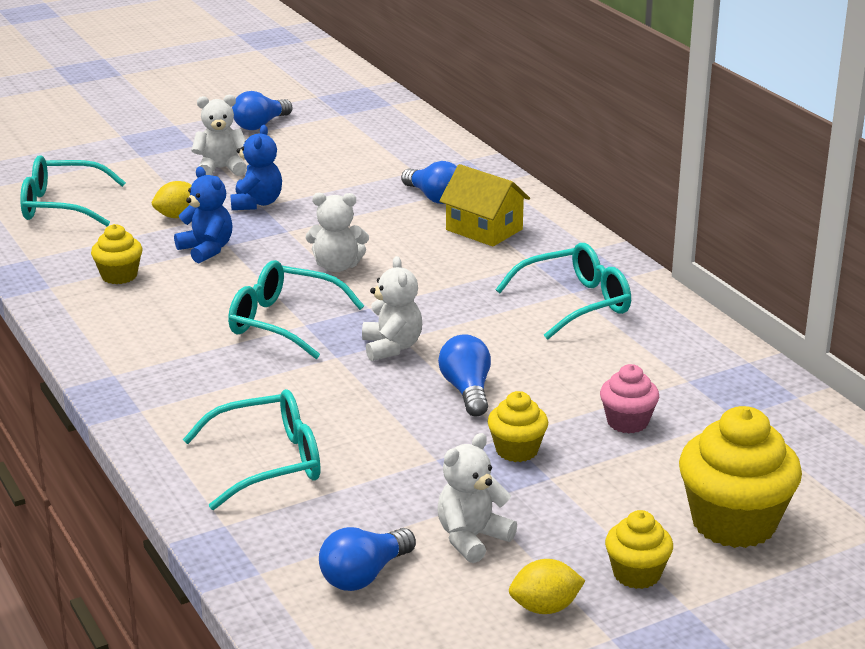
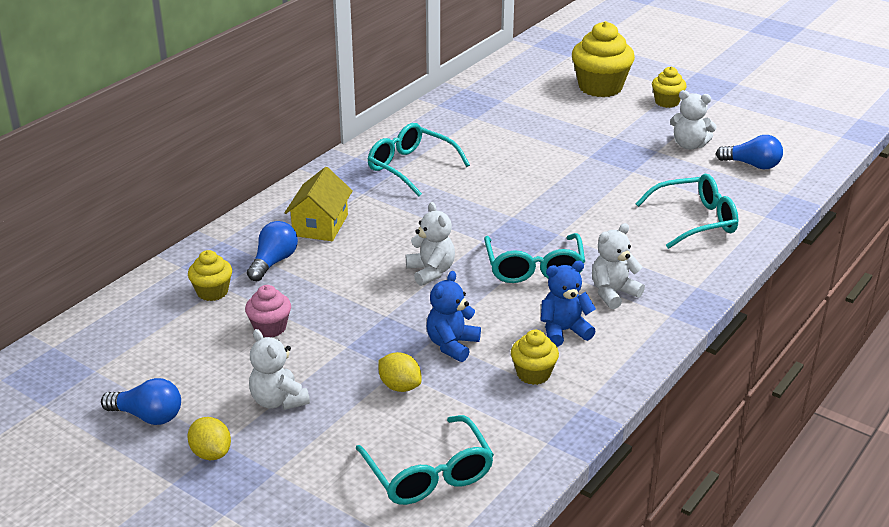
camera: 115 degrees left, 5 degrees up
turquoise glasses [183,389,320,510] -> turquoise glasses turned 120 degrees clockwise [635,174,739,249]
blue teddy bear [230,125,282,210] -> blue teddy bear moved to [541,261,596,347]
white teddy bear [362,256,422,361] -> white teddy bear moved to [592,223,645,309]
blue light bulb [438,334,491,416] -> none
yellow cupcake [488,391,548,462] -> yellow cupcake moved to [188,250,232,301]
yellow lemon [509,559,585,614] -> yellow lemon moved to [187,417,231,460]
pink cupcake [600,364,659,434] -> pink cupcake moved to [245,285,291,337]

